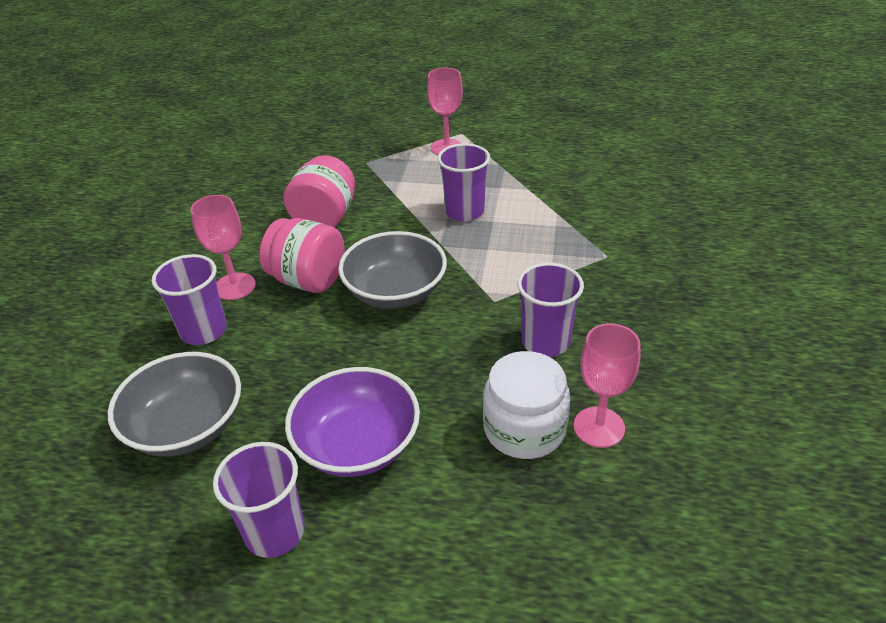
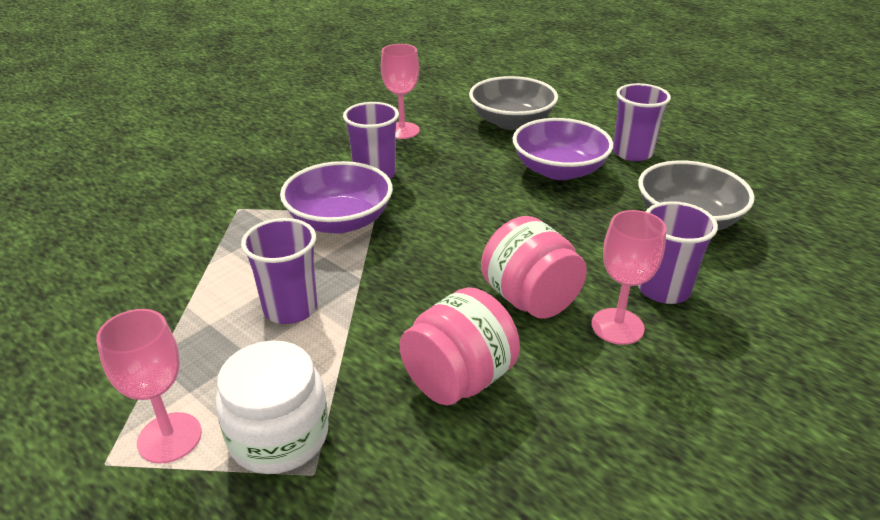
camera: 150 degrees left, 5 degrees down
grey bowl [338,231,447,309] -> grey bowl moved to [469,76,558,130]
white jar [483,351,570,459] -> white jar moved to [216,340,329,474]
none -> purple bowl [280,161,393,234]

